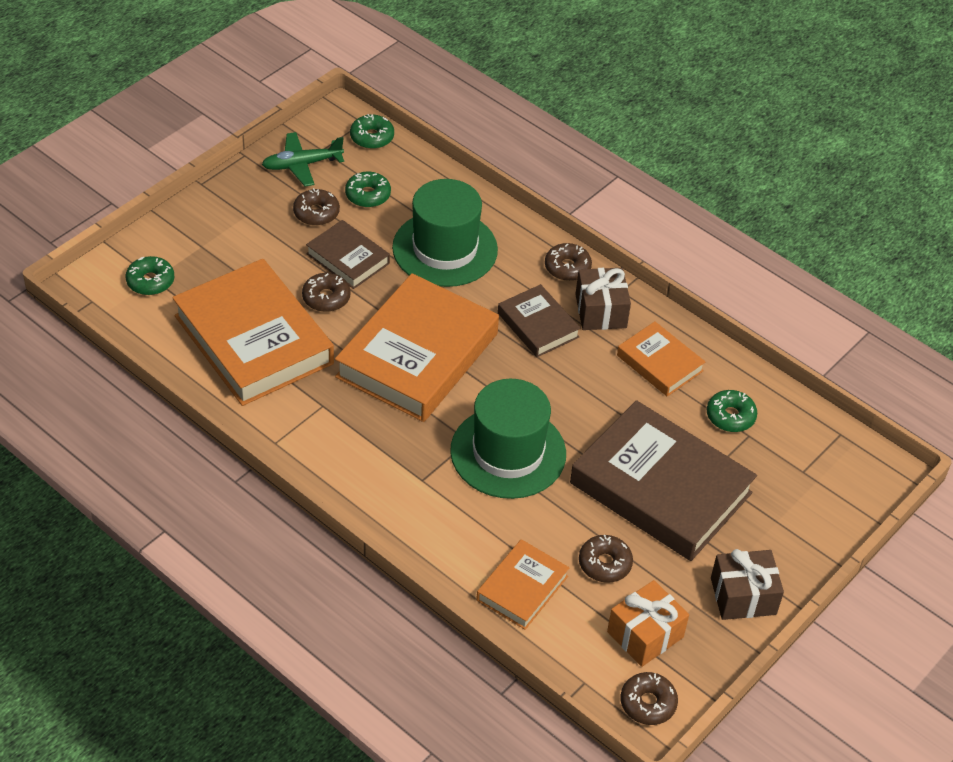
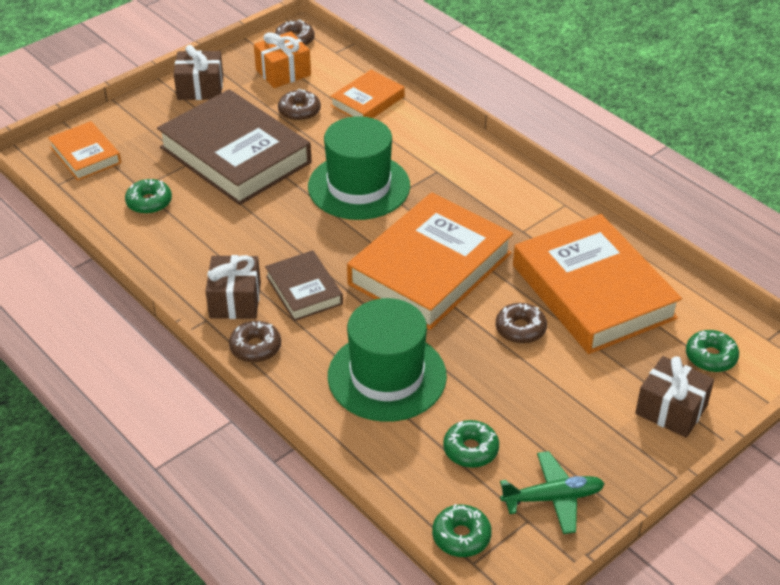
camera: 170 degrees left, 5 degrees down
brown donut [293,188,340,226] -> none
brown book [306,220,390,289] -> none
orange book [617,322,705,397] -> orange book moved to [48,121,121,180]
none -> brown gift [635,356,714,438]

